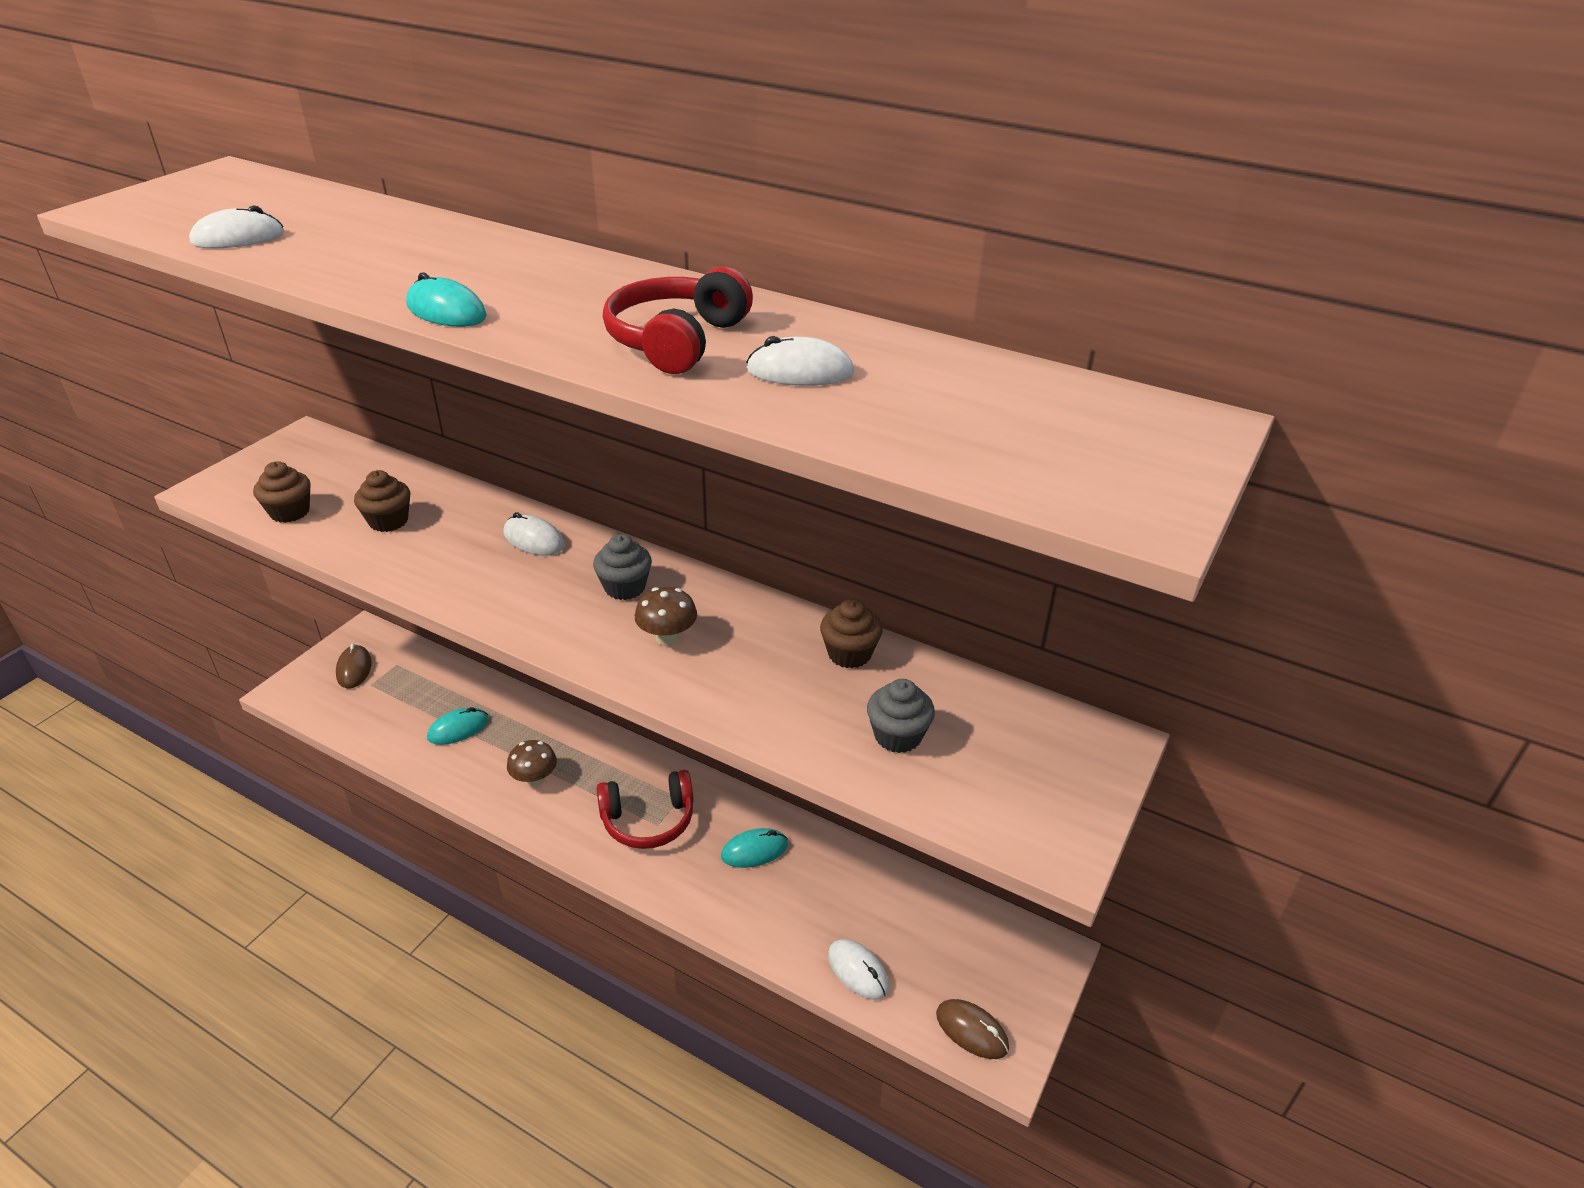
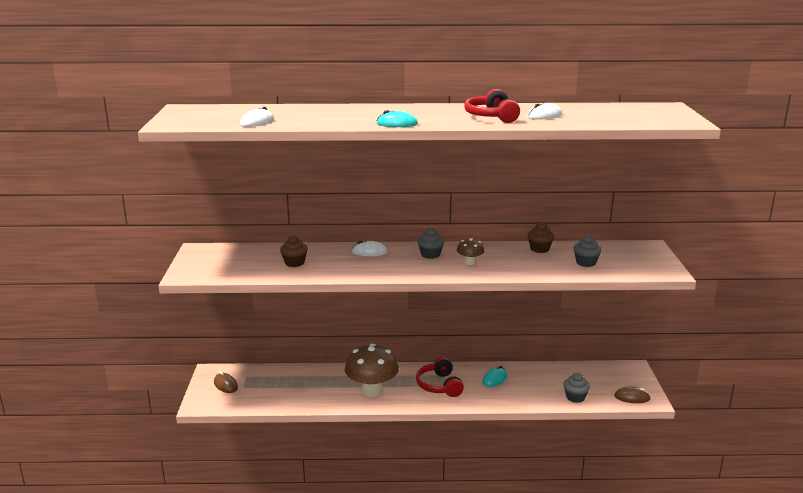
camera: 30 degrees left, 15 degrees down
brown cupcake [253,461,311,523] -> none
turquoise mouse [427,707,489,745] -> none
brown mushroom [507,740,557,787] -> brown mushroom [345,343,399,397], size x2.06
red headphones [597,770,694,849] -> red headphones turned 120 degrees clockwise [416,357,464,397]
white mouse [828,939,889,1000] -> grey cupcake [564,373,590,403]

